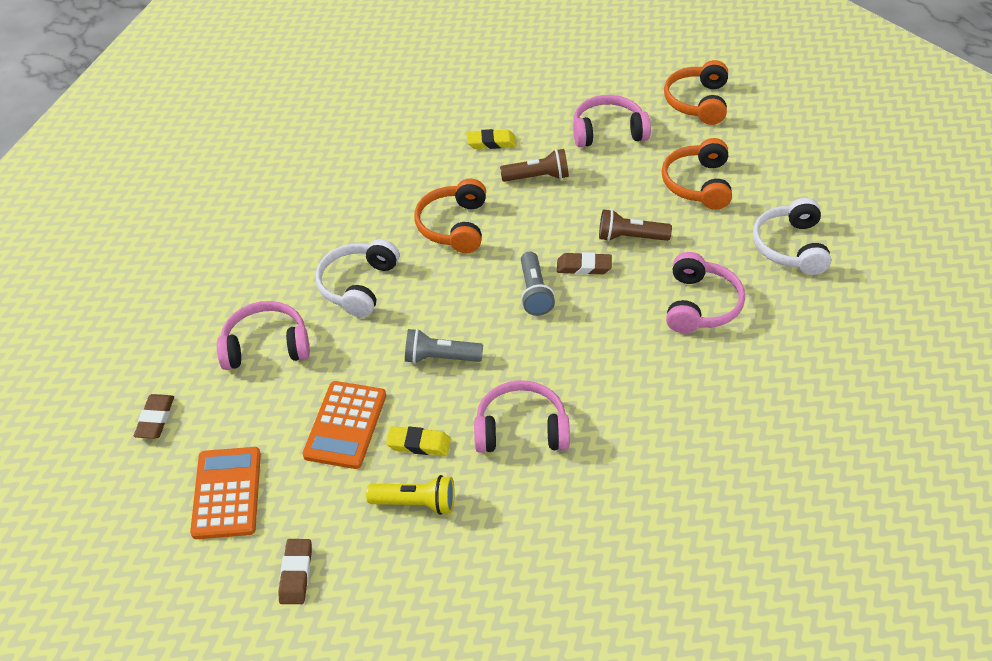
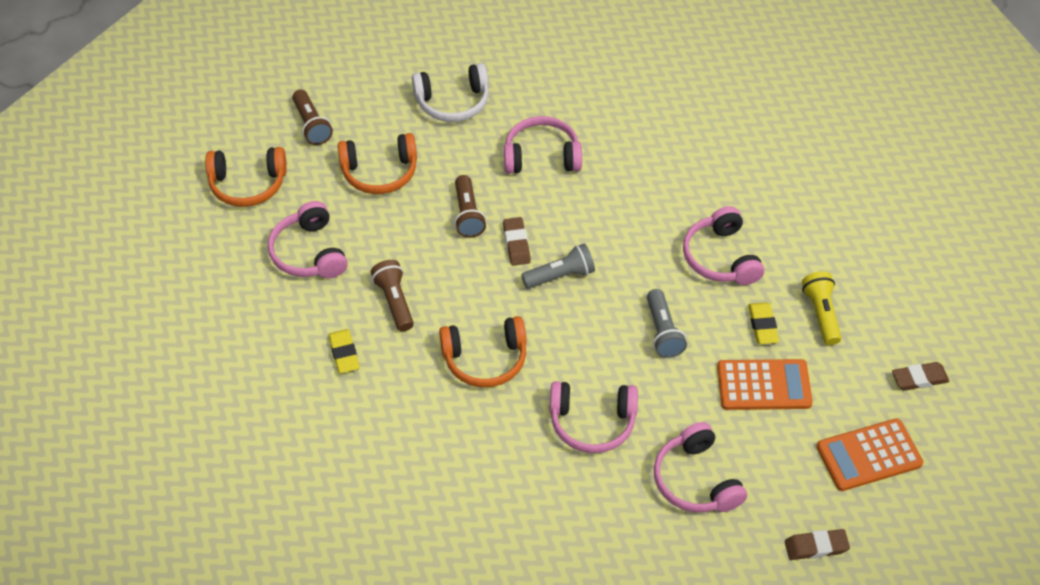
camera: 105 degrees left, 5 degrees up
white headphones [316,239,399,318] -> pink headphones [550,381,638,453]
none -> brown flashlight [292,89,333,145]

